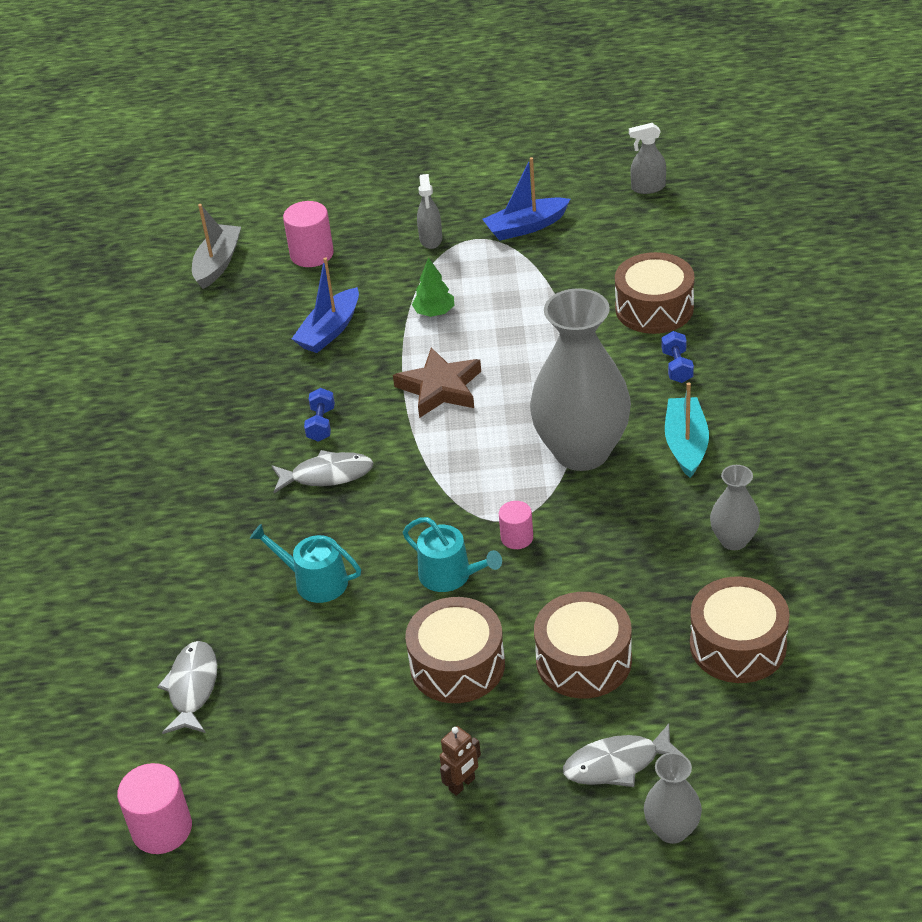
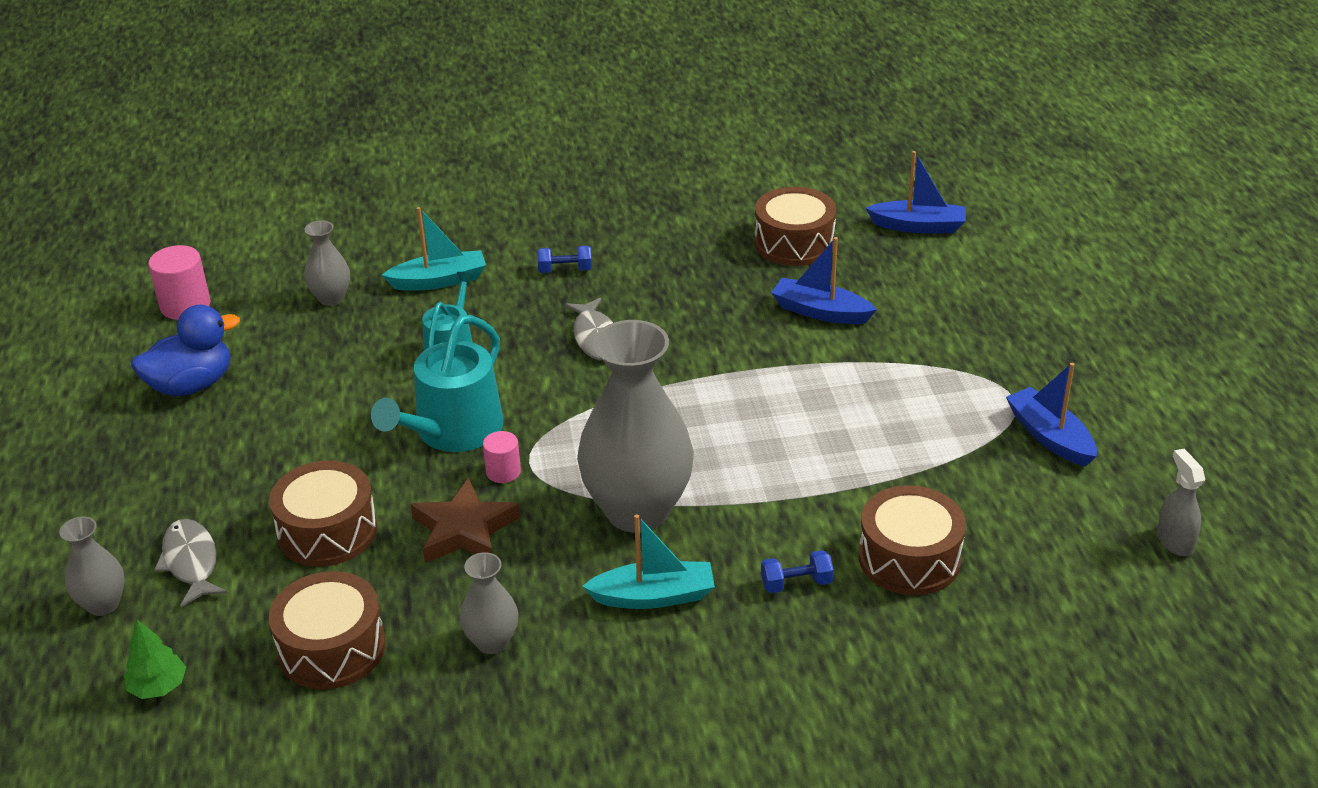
camera: 80 degrees right, 5 degrees down
grey fish [157,641,217,734] -> grey vase [304,220,350,306]
grey boat [192,204,241,289] -> blue boat [866,151,966,233]
pink cylinder [283,201,334,267] -> none
blue dumbbell [304,388,335,442] -> blue dumbbell moved to [537,246,592,273]
brown star [393,347,481,418] -> brown star moved to [410,478,520,563]
turquoise watering can [403,517,502,592] -> turquoise watering can [371,315,503,452], size x1.63
brown drum [405,597,505,703] -> brown drum moved to [754,187,836,266]
green tree [412,257,454,317] -> green tree moved to [124,620,186,699]
grey spray bottle [417,174,442,249] -> none
brown robot [440,726,481,796] -> none
none -> blue duck [131,305,240,396]
none -> turquoise boat [382,207,486,291]

